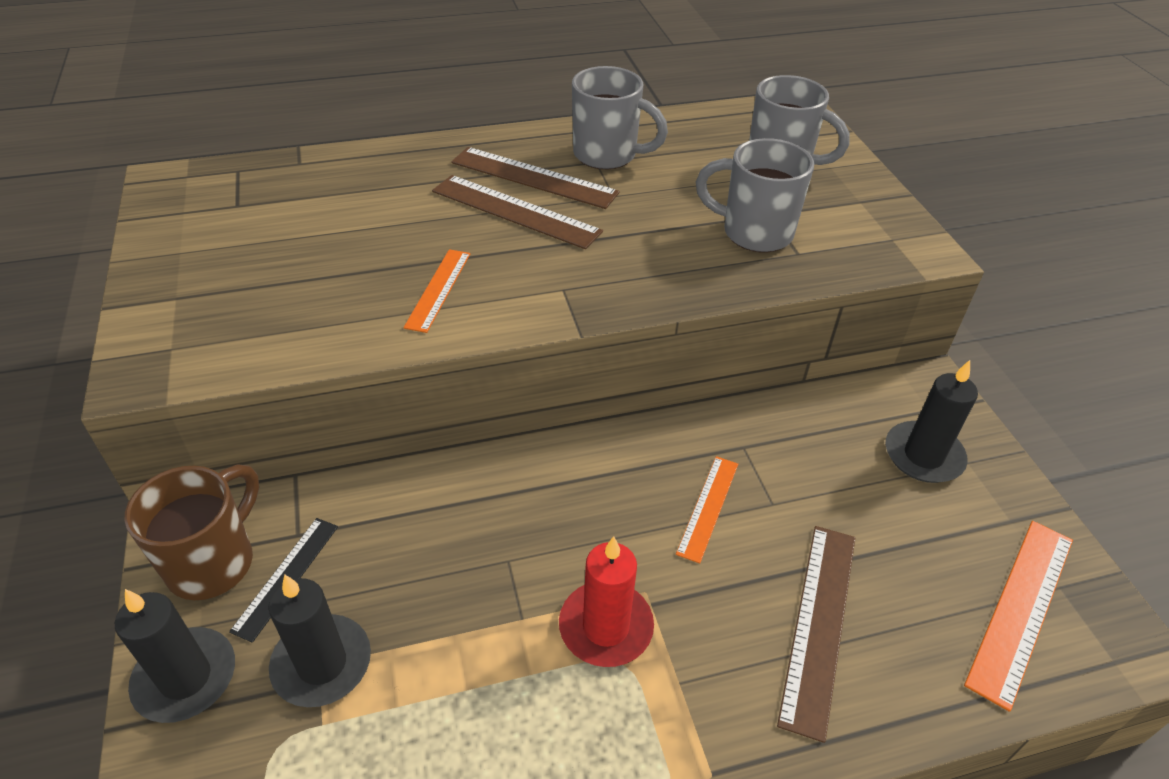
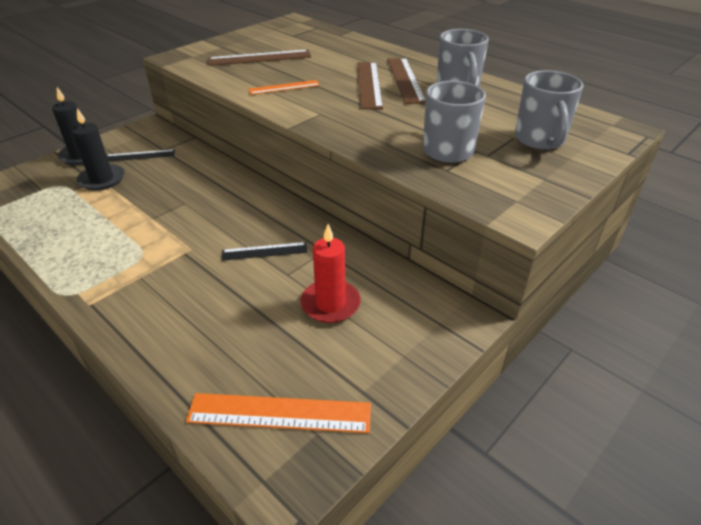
camera: 60 degrees right, 5 degrees down
brown mug [124,464,259,600] -> none
red candle [559,536,654,667] -> red candle moved to [300,224,361,323]
orange ruler [676,456,738,564] -> black ruler [222,242,308,261]
brown ruler [777,526,855,743] -> brown ruler moved to [208,50,311,66]
black candle [886,360,978,483] -> none

